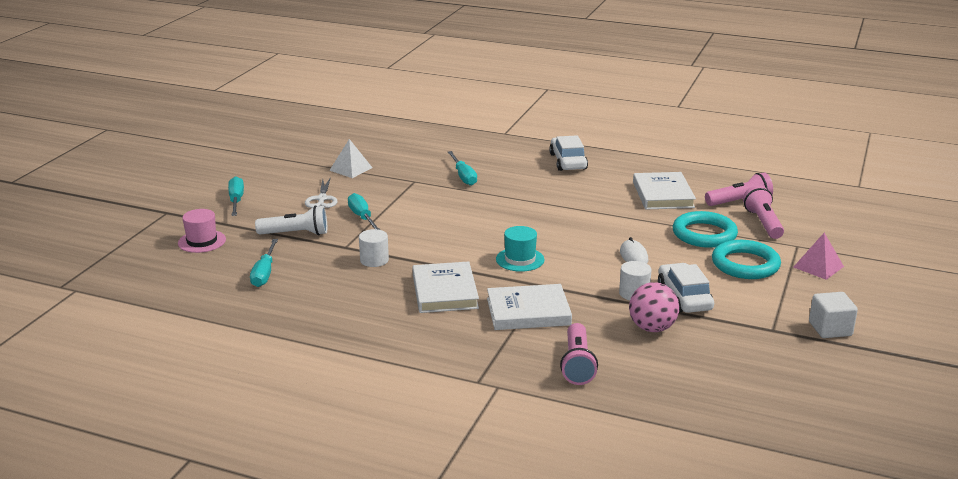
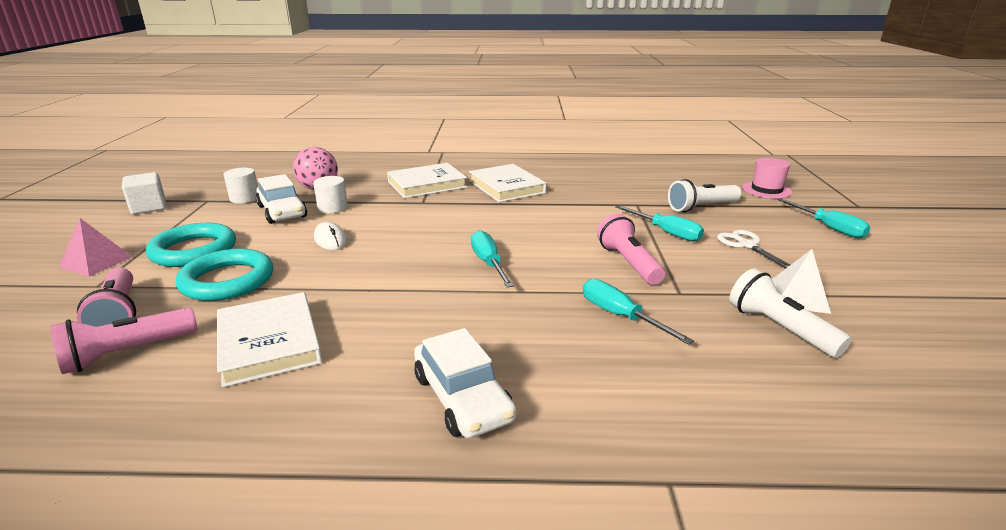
camera: 160 degrees right, 0 degrees up
turquoise screwdriver [250,239,278,287] -> turquoise screwdriver moved to [471,230,514,288]
white cylinder [359,229,389,267] -> white cylinder moved to [223,168,258,203]
turquoise hat [496,226,544,272] -> none
pink flashlight [560,323,598,385] -> pink flashlight moved to [597,214,665,285]
none -> white flashlight [729,269,851,358]

